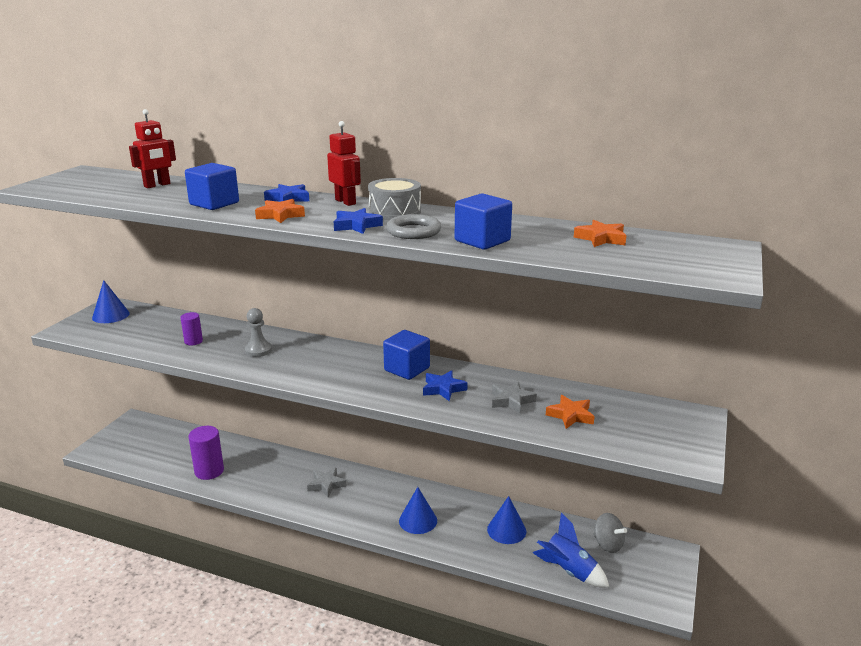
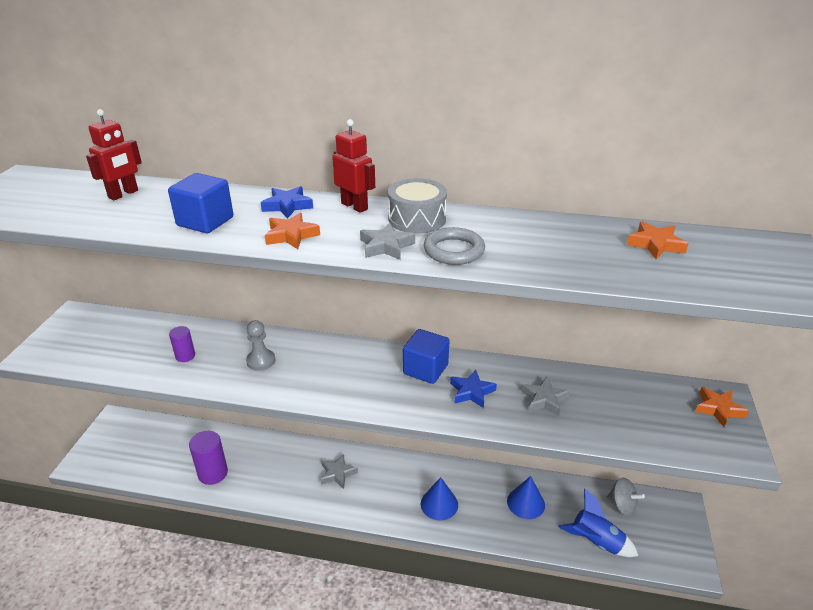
camera: 10 degrees left, 10 degrees up
blue cone [92,280,130,323] -> none
blue star [334,208,383,234] -> grey star [360,223,415,260]
blue cube [455,193,512,250] -> none
orange star [546,395,595,429] -> orange star moved to [695,387,749,427]

